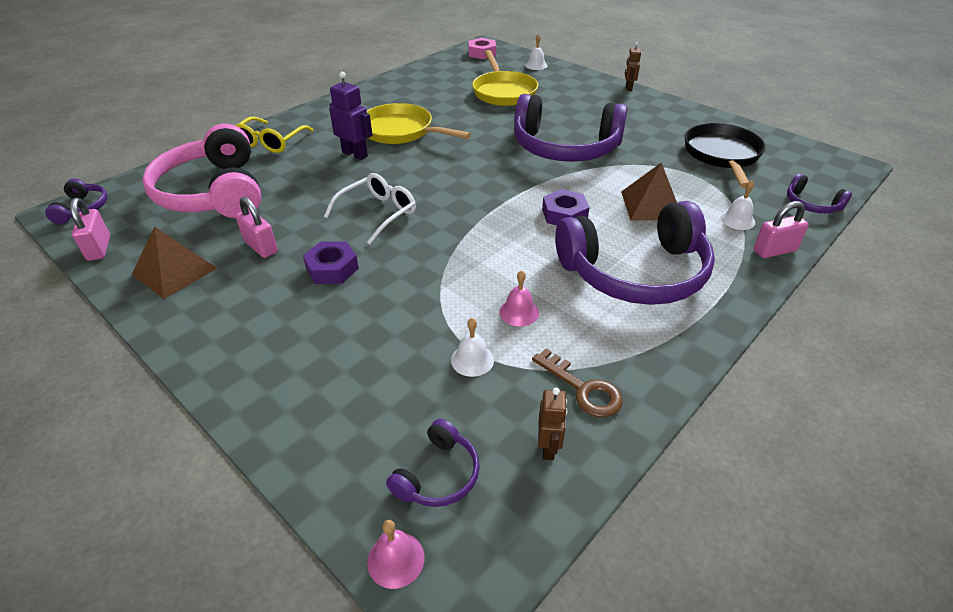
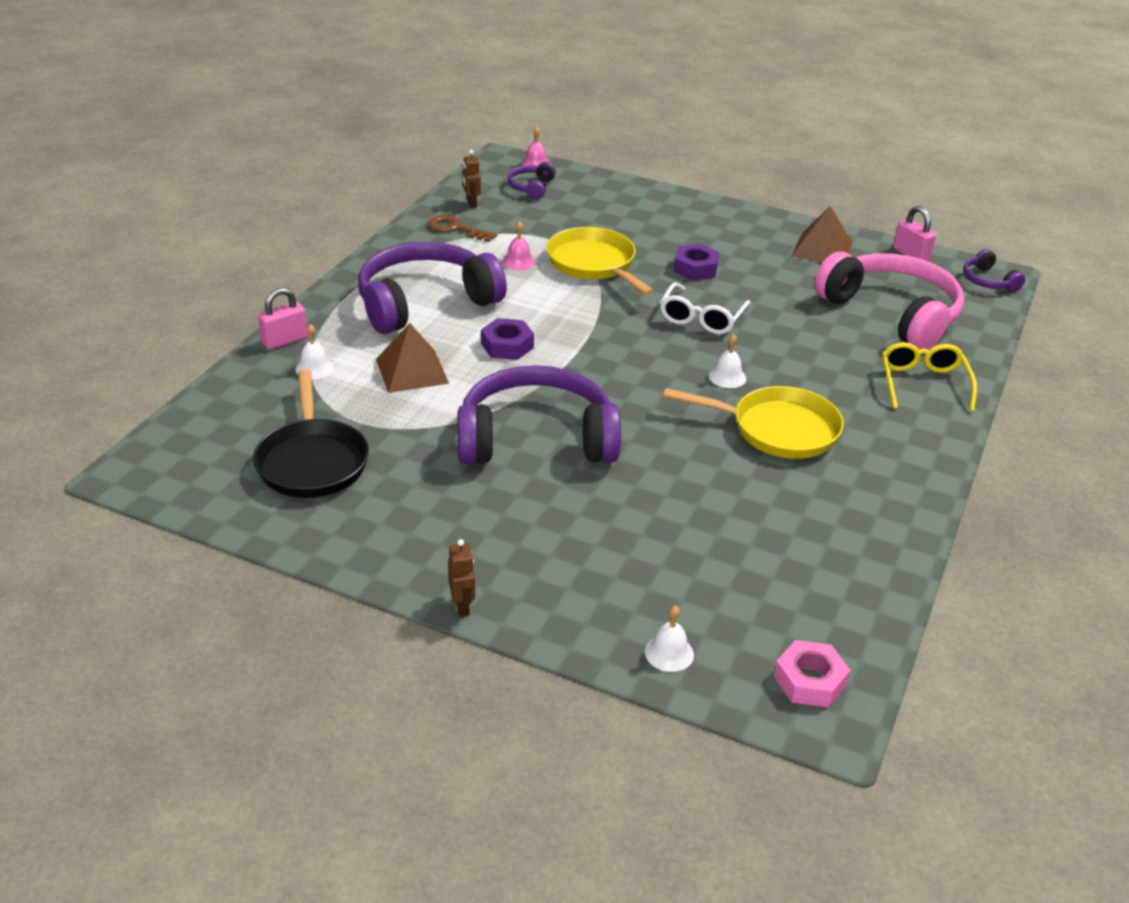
camera: 160 degrees right, 5 degrees down
pink padlock [236,197,278,258] -> none
purple robot [329,72,372,160] -> none
white bell [451,318,494,377] -> white bell moved to [709,334,746,388]
yellow pan [472,50,538,106] -> yellow pan moved to [546,227,654,296]
purple headphones [787,173,852,213] -> none

